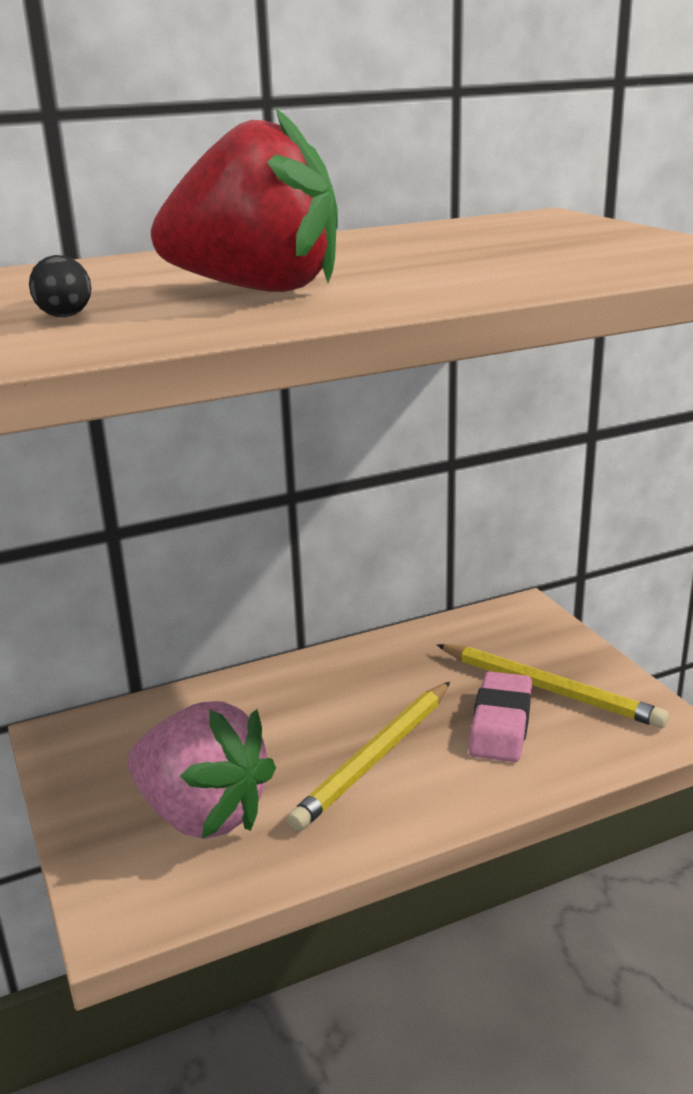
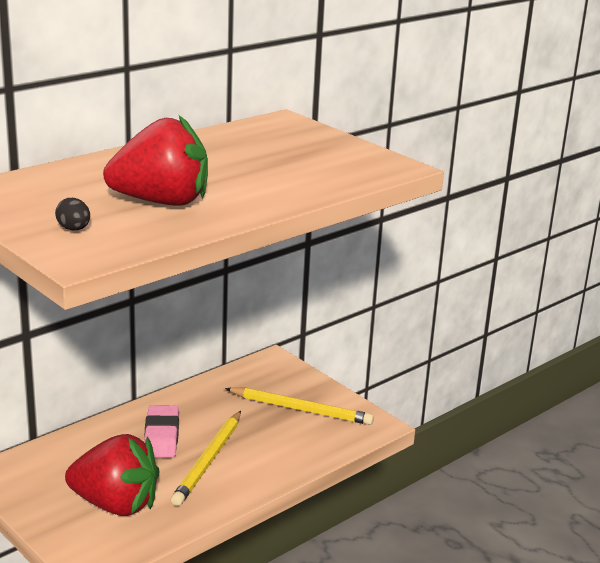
camera: 20 degrees left, 0 degrees up
pink strawberry [128,701,276,839] -> red strawberry [65,434,160,516]
pink eraser [469,671,532,762] -> pink eraser moved to [144,405,179,458]

